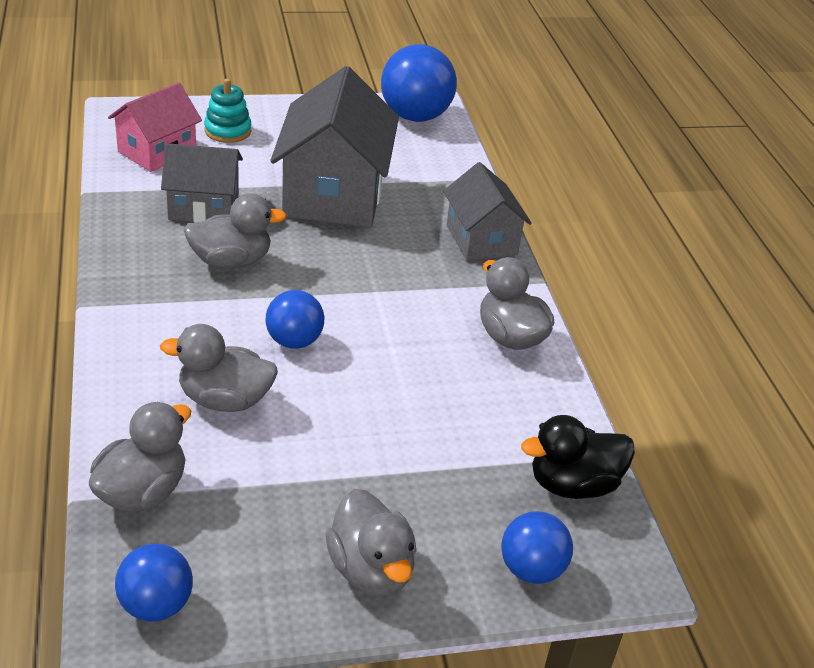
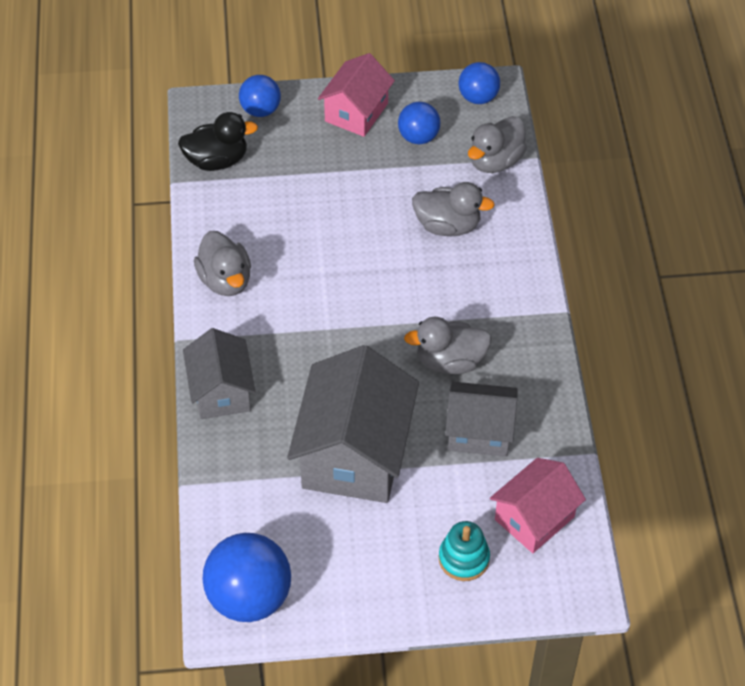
camera: 170 degrees left, 15 degrees up
blue ball [266,290,324,349] -> blue ball moved to [398,102,440,145]
grey duck [326,489,417,596] -> pink house [318,53,395,137]

